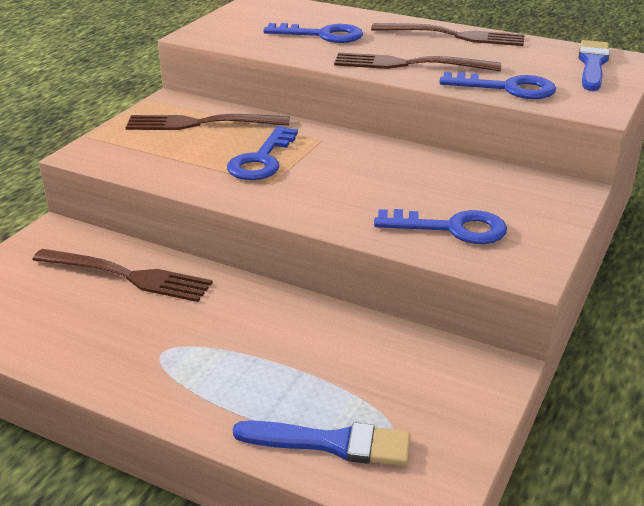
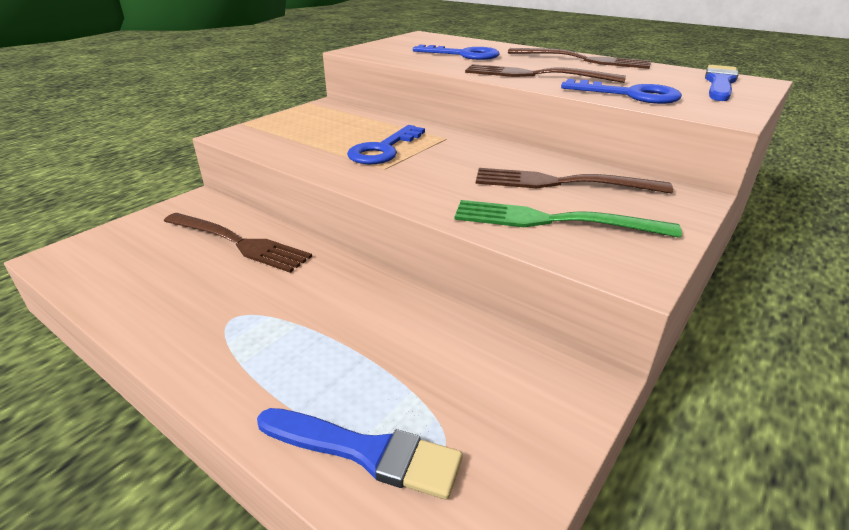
camera: 10 degrees right, 0 degrees up
brown fork [126,114,290,130] -> brown fork moved to [476,168,673,194]
blue key [374,209,507,244] -> green fork [454,200,682,238]

